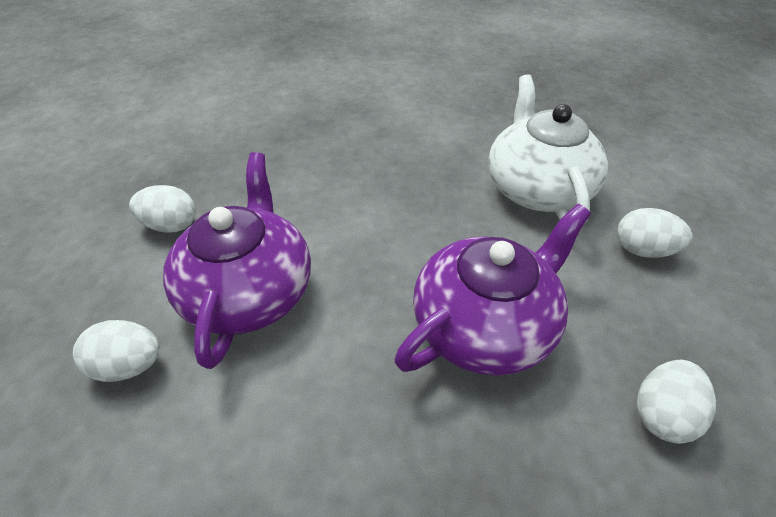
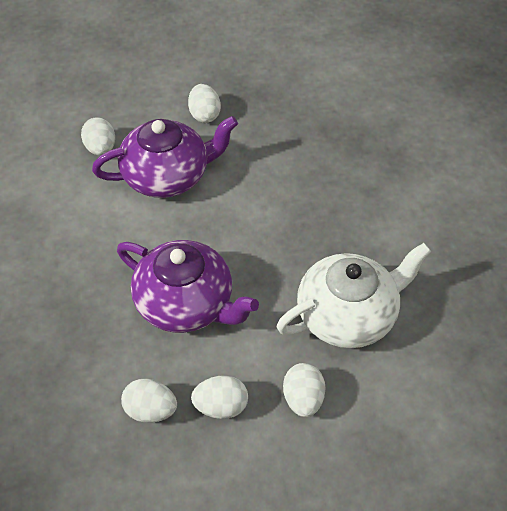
camera: 70 degrees right, 5 degrees up
none -> white egg [191,376,248,419]

